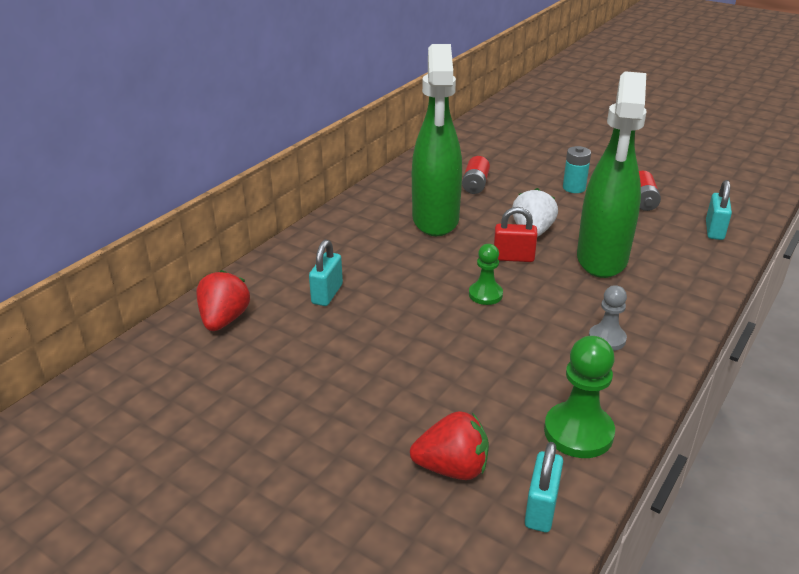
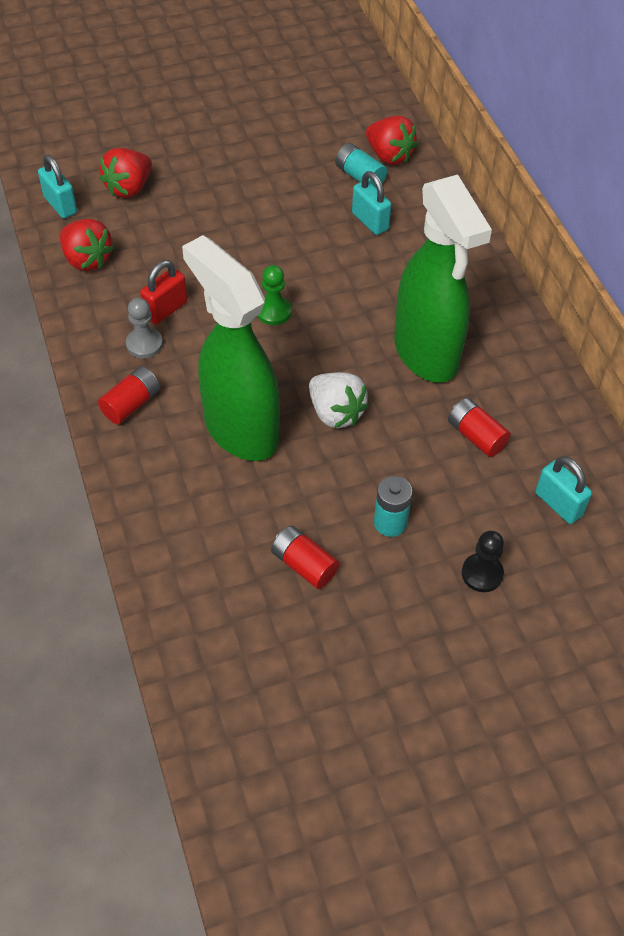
camera: 125 degrees right, 20 degrees up
green spray bottle [412,44,462,236] -> green spray bottle turned 150 degrees counterclockwise [394,174,492,383]
red padlock [494,207,538,262] -> red padlock moved to [140,260,187,324]
green pawn [544,336,615,458] -> red strawberry [60,219,114,271]
turquoise padlock [706,180,732,240] -> turquoise padlock moved to [535,456,592,524]
none -> red battery [98,366,160,424]
none -> turquoise battery [335,143,387,189]
none -> black pawn [462,531,504,592]

